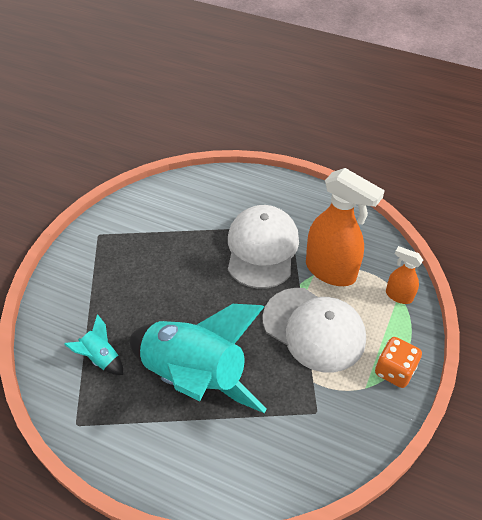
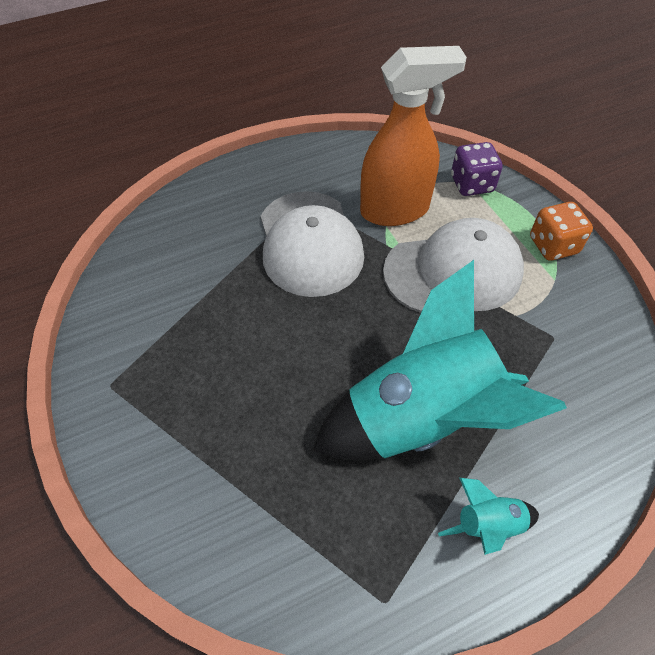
camera: 50 degrees left, 5 degrees up
turquoise rocket [64,314,123,375] -> turquoise rocket moved to [438,478,539,555]
white cap [228,205,299,289] -> white cap turned 150 degrees counterclockwise [261,191,364,297]
orange spray bottle [386,246,423,304] -> purple dice [451,142,503,196]

